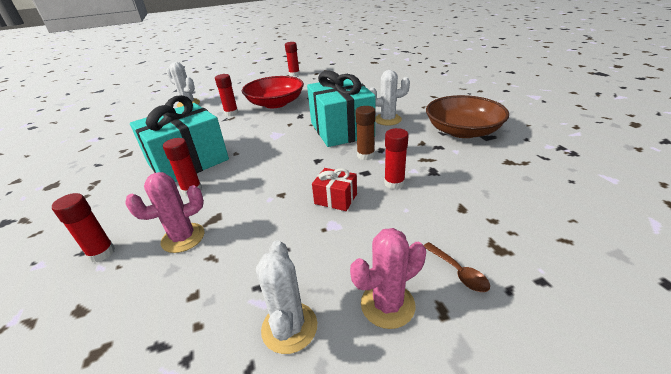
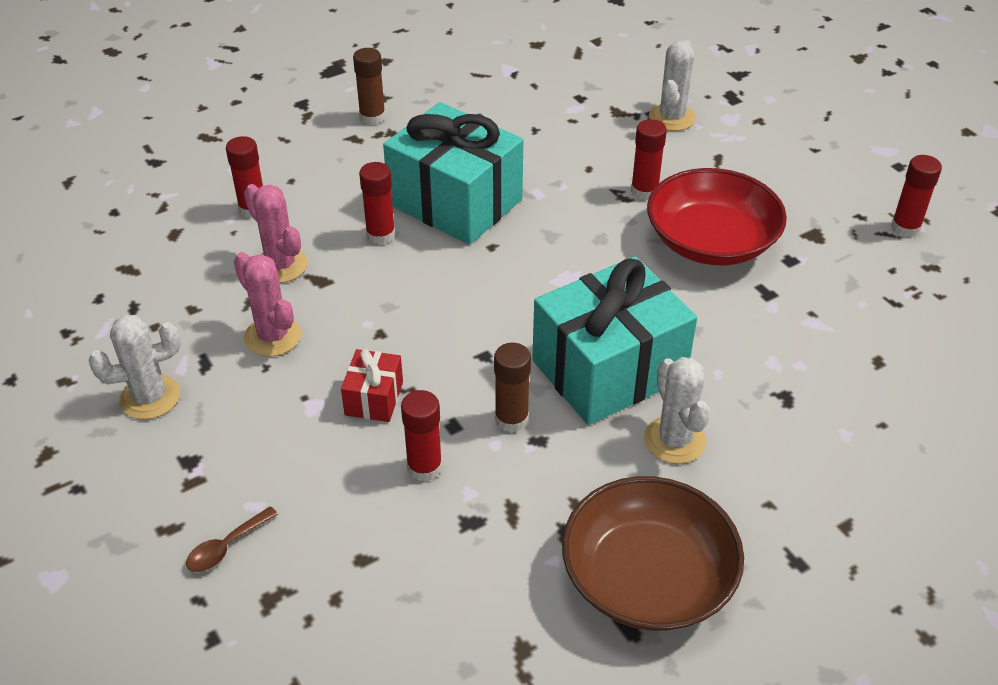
camera: 75 degrees right, 10 degrees up
pink cactus [350,228,426,329] -> pink cactus moved to [234,252,301,357]
none -> brown glue stick [353,48,386,125]

